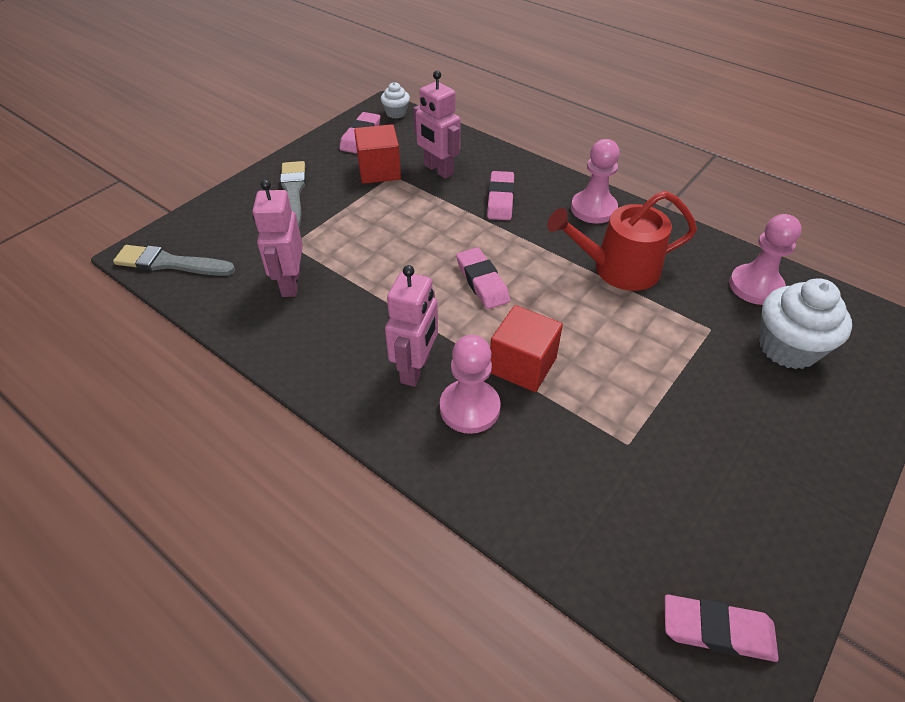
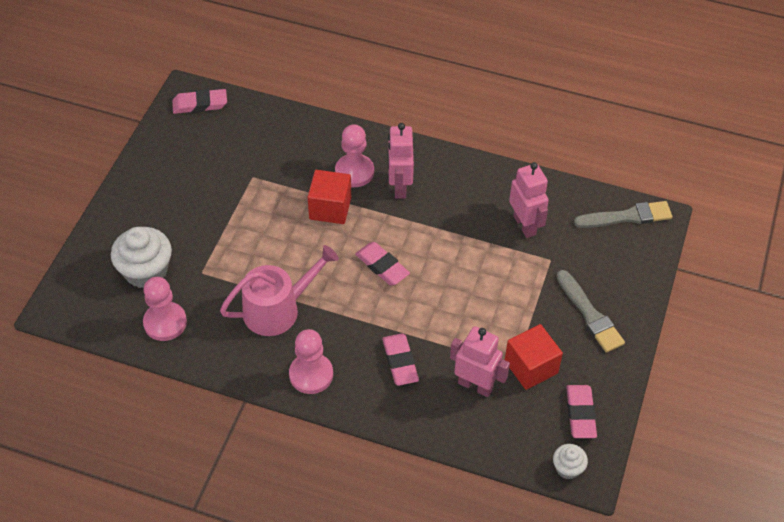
camera: 160 degrees right, 5 degrees up
red watering can [547,191,697,291] -> pink watering can [220,245,339,336]

